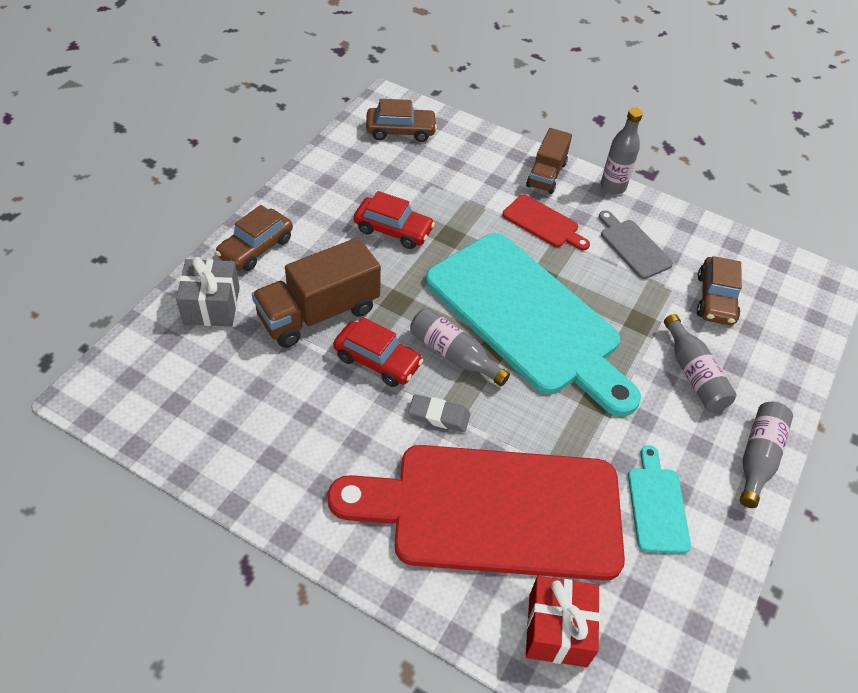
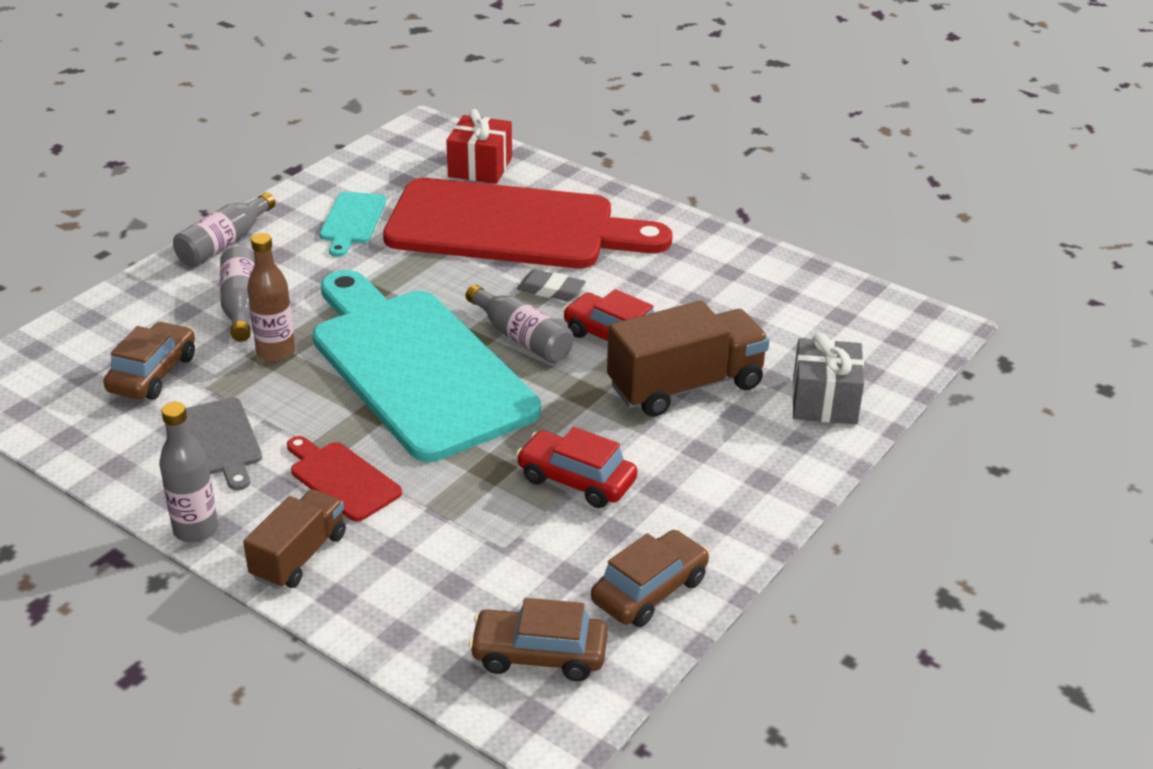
camera: 170 degrees left, 15 degrees down
brown car [215,205,293,271] -> brown car moved to [591,530,709,627]
none -> brown bottle [247,233,295,362]

